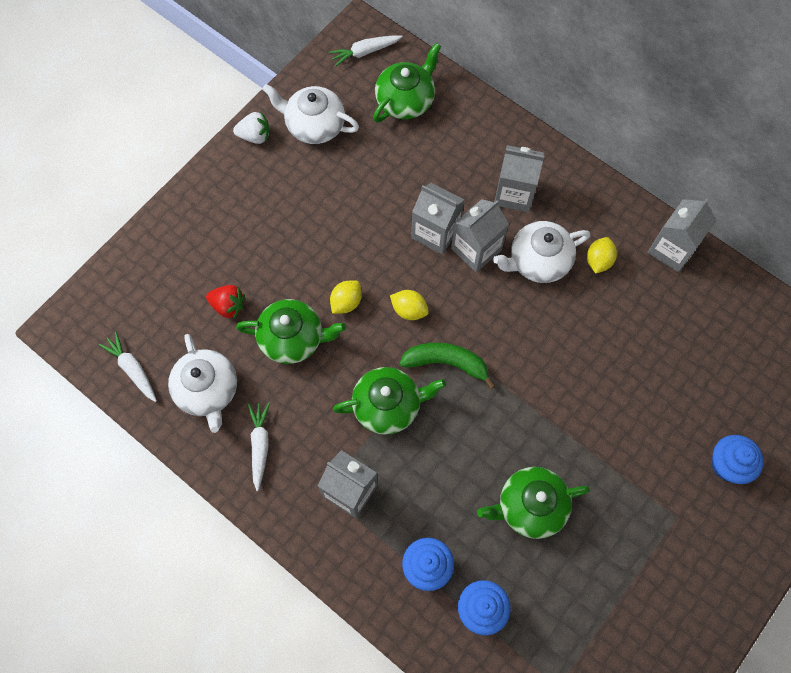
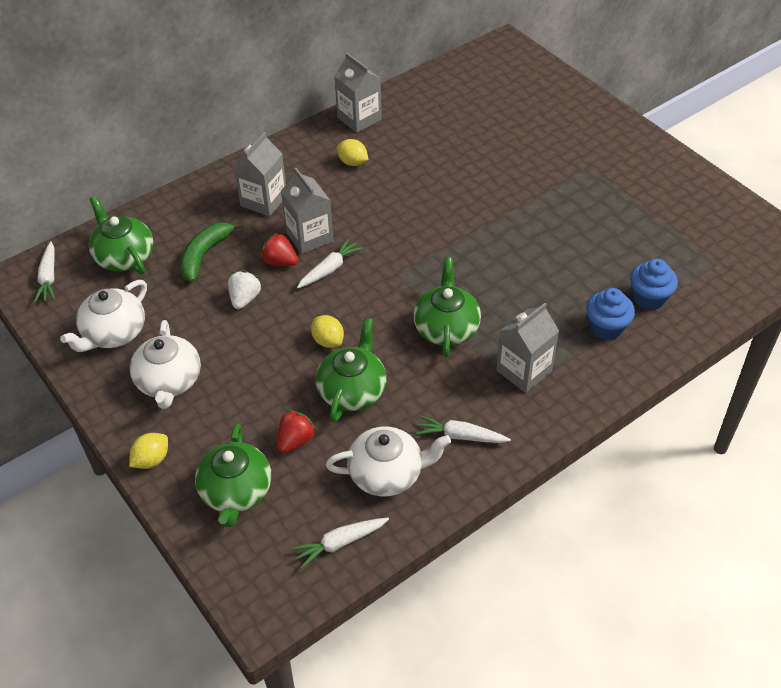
camera: 75 degrees left, 20 degrees down
white strawberry [233,112,270,144] -> white strawberry moved to [228,270,261,309]
yellow lemon [390,290,429,320] -> yellow lemon moved to [129,433,168,469]
green banana [399,343,496,389] -> green banana moved to [180,221,244,282]
grey carton [411,183,464,255] -> red strawberry [261,233,298,266]
green teapot [477,467,590,539] -> green teapot moved to [195,424,272,527]
white teapot [493,221,590,283] -> white teapot moved to [130,320,201,409]
blue cupcake [711,435,764,484] -> none
none -> white carrot [297,238,363,288]

